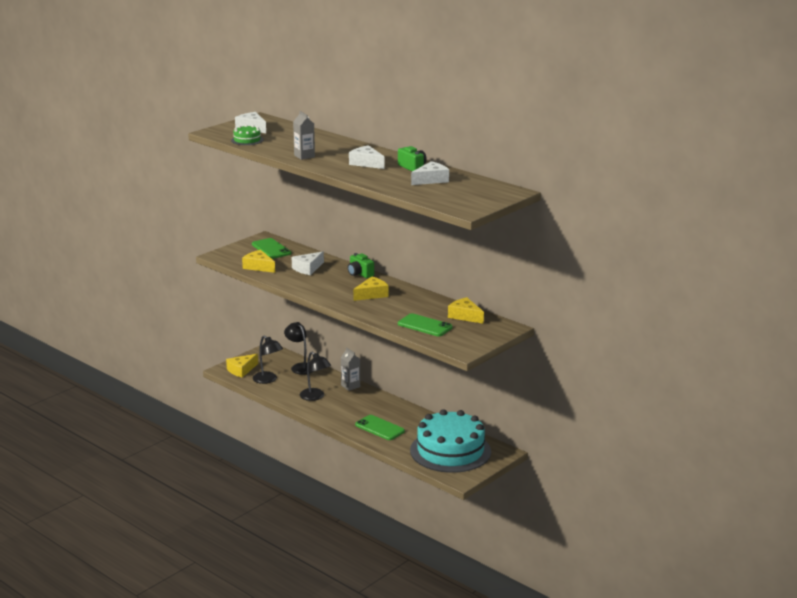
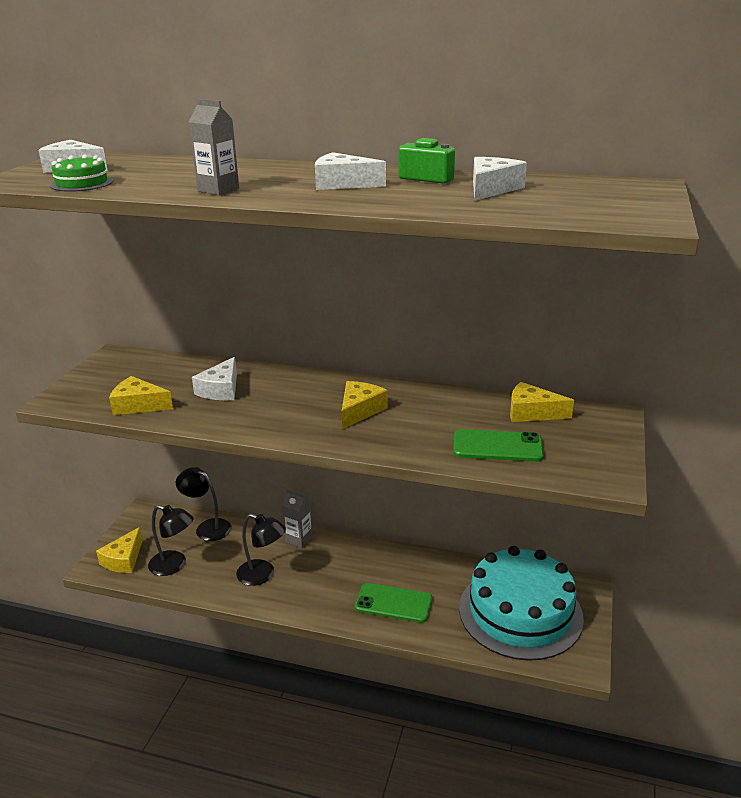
camera: 25 degrees left, 5 degrees up
green phone [252,238,291,259] -> none
green camera [348,253,374,278] -> none

